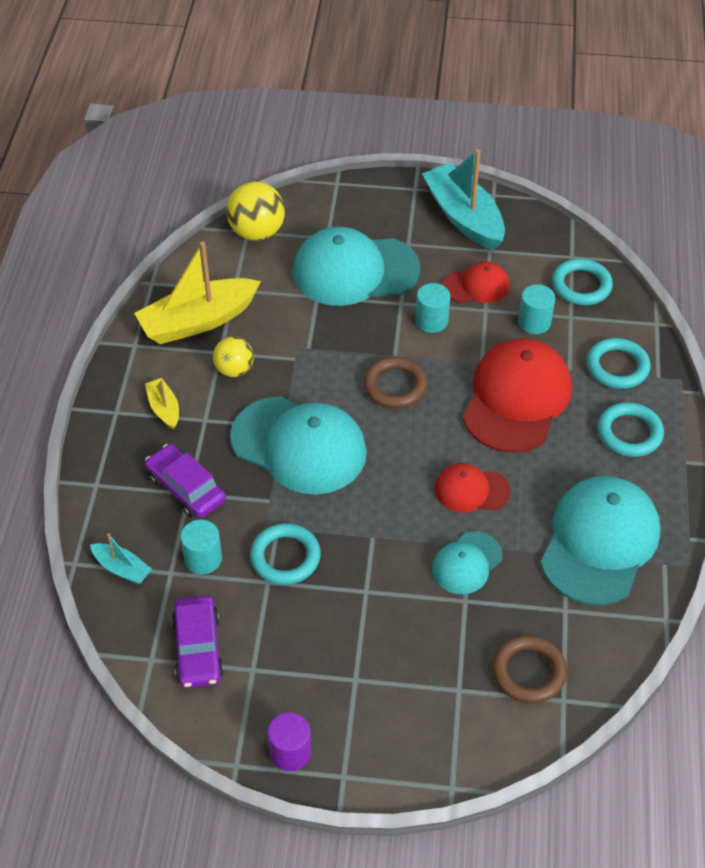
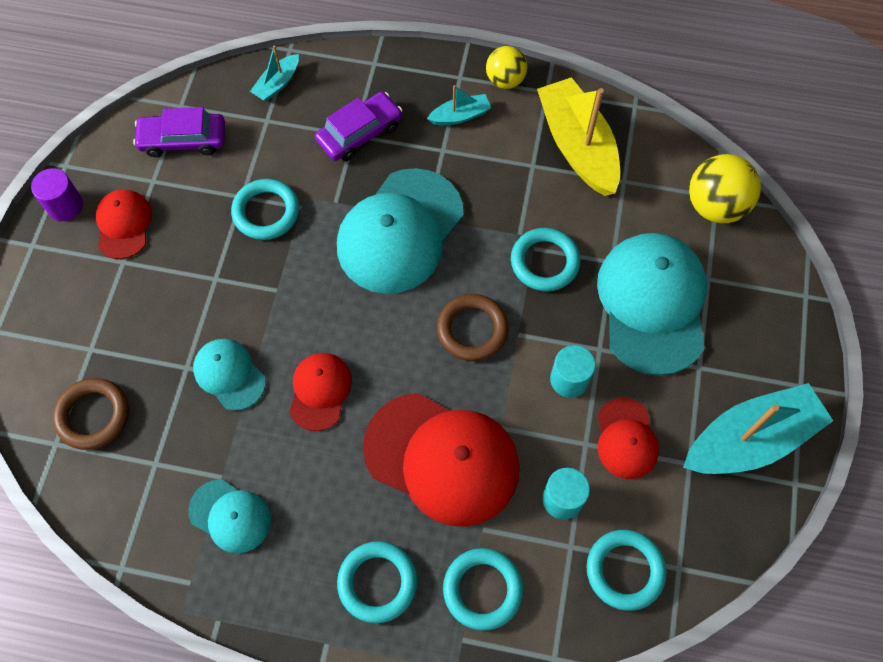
camera: 95 degrees right, 15 degrees up
yellow boat [145,378,179,429] -> turquoise boat [427,85,491,125]
turquoise cylinder [180,519,222,574] -> none
yellow ball [213,336,254,377] -> yellow ball moved to [486,46,527,89]
turquoise cap [541,476,661,605] -> turquoise cap [188,479,271,553], size x0.52
none -> red cap [96,189,152,259]
none -> turquoise ring [511,228,581,291]

